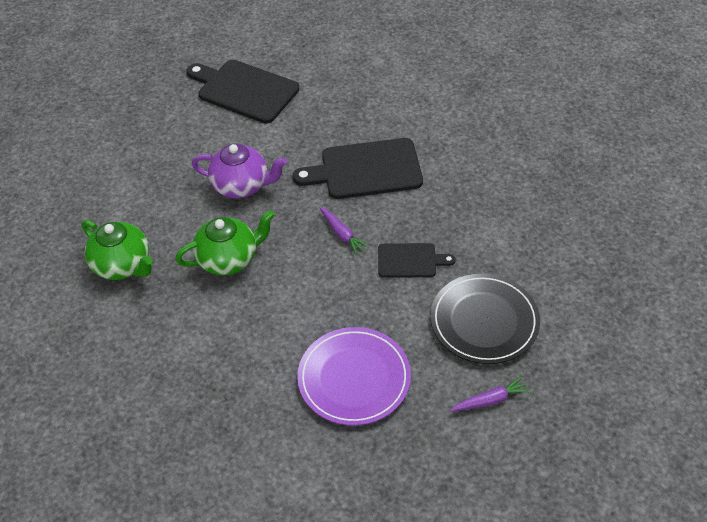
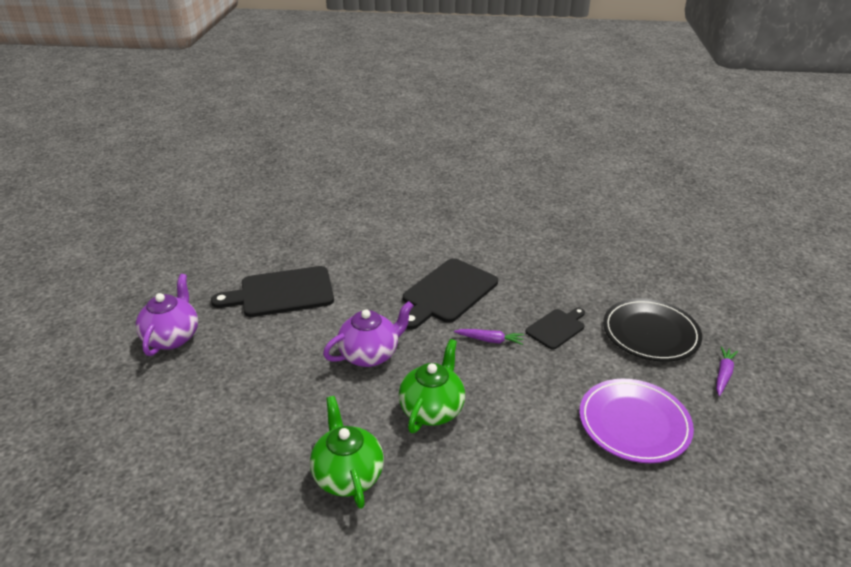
camera: 45 degrees left, 15 degrees down
green teapot [81,220,153,280] -> green teapot turned 105 degrees counterclockwise [310,396,384,509]
none -> purple teapot [135,274,198,356]

